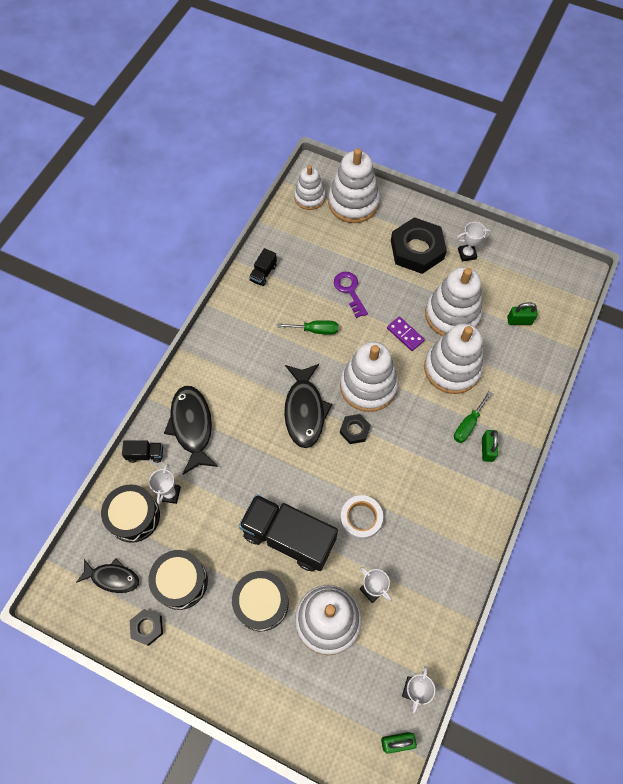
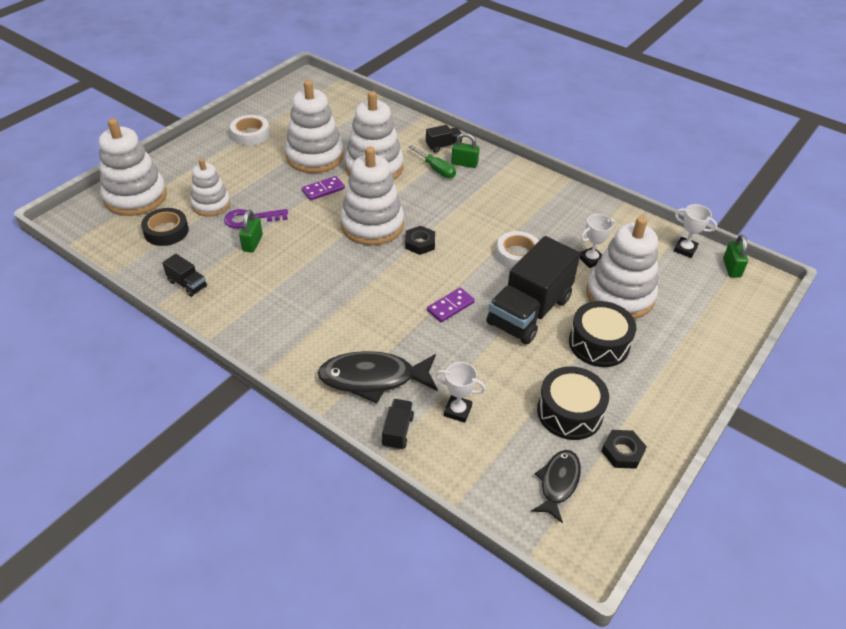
camera: 80 degrees left, 20 degrees down
black drum [101,484,160,543] -> none
green screwdriver [277,320,338,335] -> none
black fish [284,364,332,448] -> none
white stacking toy [294,165,325,210] -> white stacking toy moved to [191,158,230,216]
black nut [391,217,447,274] -> none
white trophy [456,222,491,262] -> white tape [230,115,270,146]
green padlock [507,302,538,325] -> green padlock moved to [239,209,263,252]
none -> black tape [141,208,189,246]
none -> black truck [426,125,462,153]
none -> purple domino [427,288,475,323]

